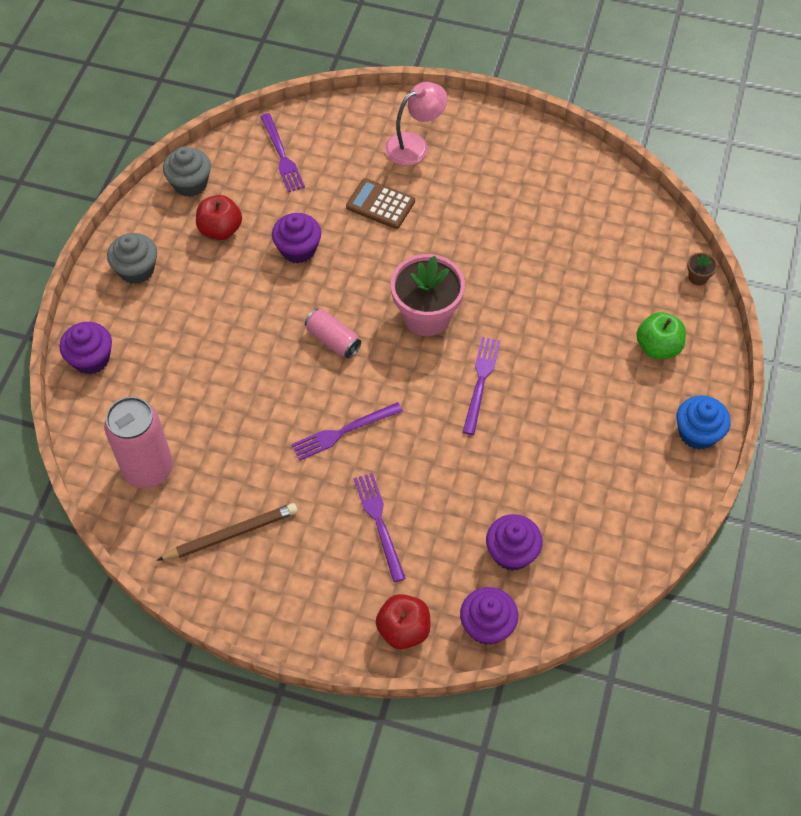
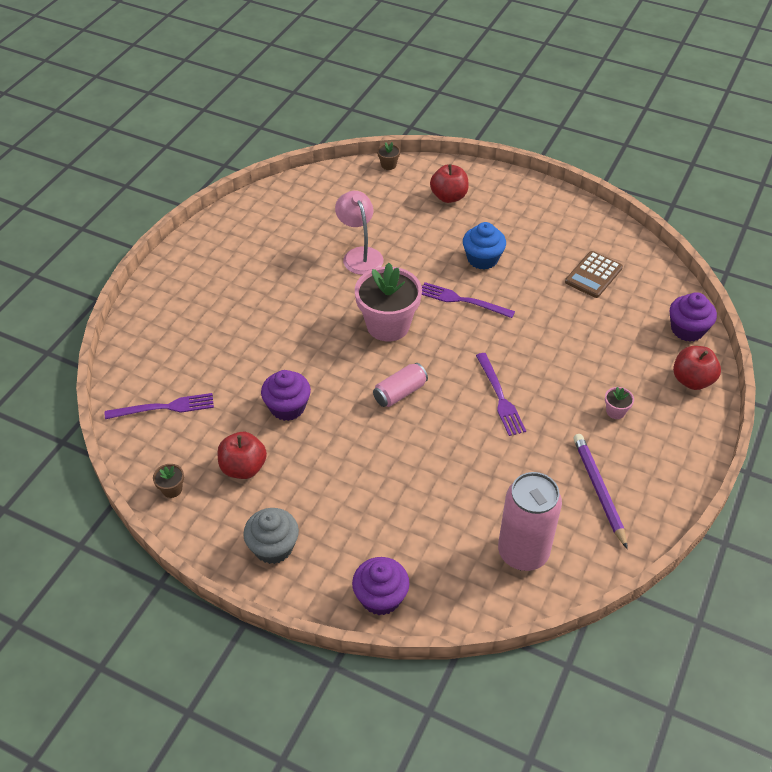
camera: 80 degrees left, 10 degrees down
brown pencil [157,503,298,561] -> purple pencil [573,434,628,549]
grey cupcake [163,146,211,197] -> brown flower pot [153,464,184,498]
brown calculator [346,178,415,229] -> brown calculator moved to [565,251,623,298]
purple fork [354,473,406,582] -> none
pink lamp [385,82,448,166] -> pink lamp moved to [335,191,383,275]
purple cupcake [486,514,543,571] -> none
green apple [636,312,686,359] -> red apple [430,164,469,203]
blue cupcake [676,395,730,450] -> blue cupcake moved to [463,222,506,269]
none -> pink flower pot [605,387,634,419]

